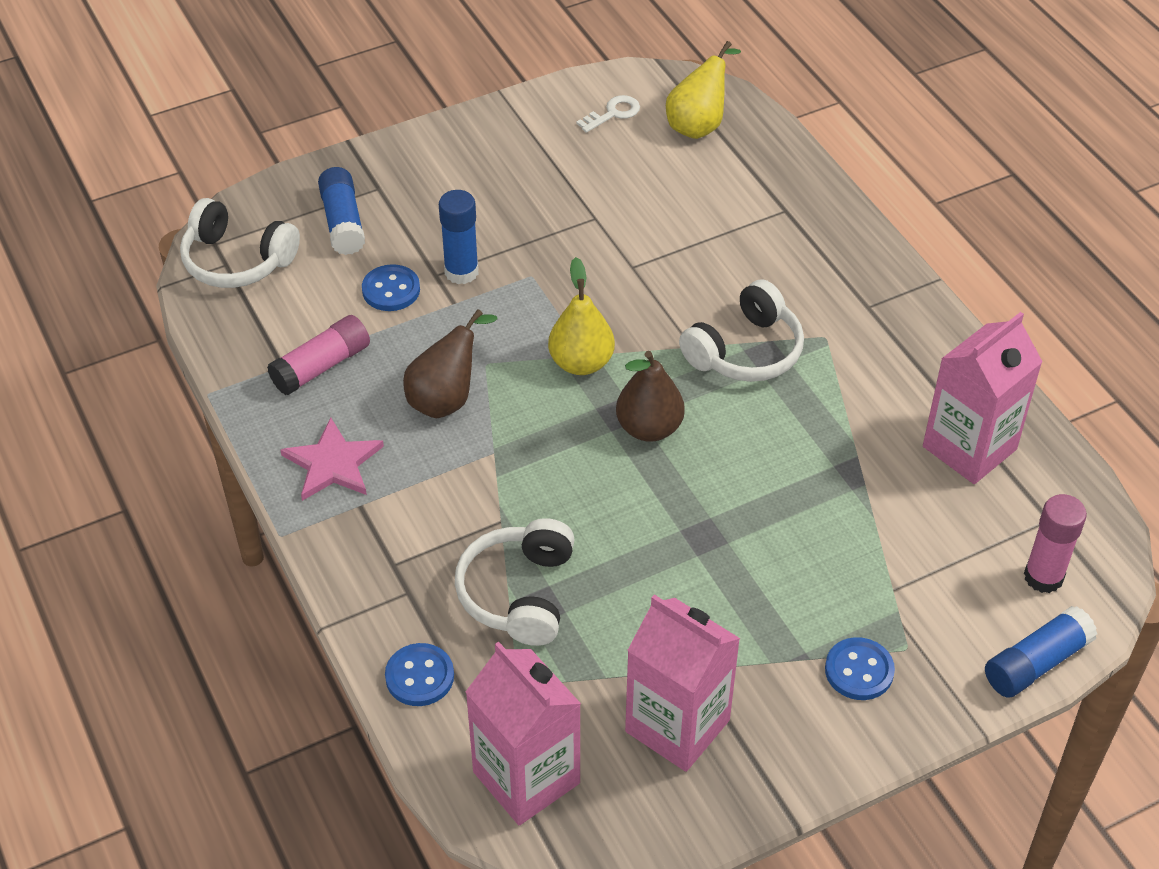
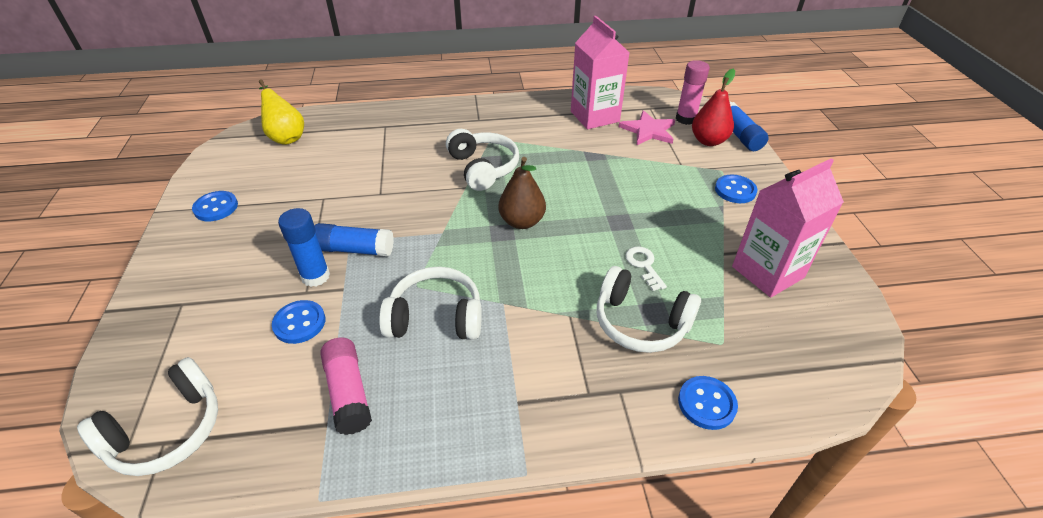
camera: 70 degrees left, 5 degrees down
pink star [280,417,384,501] -> pink star moved to [619,110,675,145]
blue glue stick [318,167,365,255] -> blue glue stick moved to [314,223,394,257]
brown pear [403,309,498,418] -> white headphones [379,267,482,340]
pink carton [466,642,581,825] -> none
yellow pear [548,257,615,375] -> none
white key [576,95,640,133] -> white key moved to [625,246,667,291]
none -> blue button [192,191,238,221]
none -> red pear [692,69,735,146]

